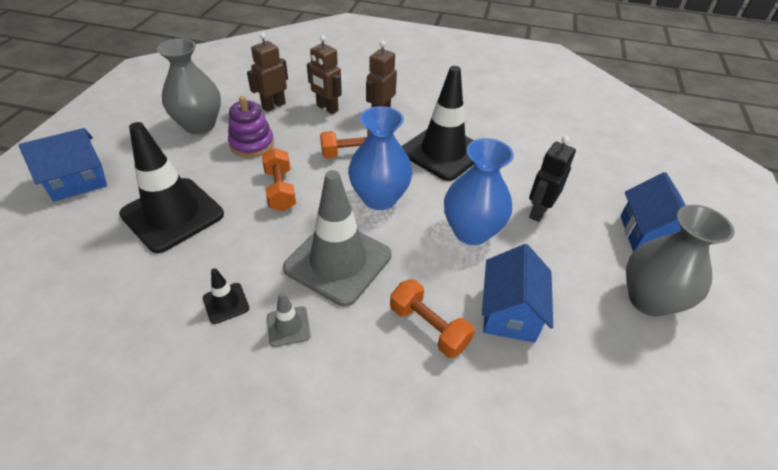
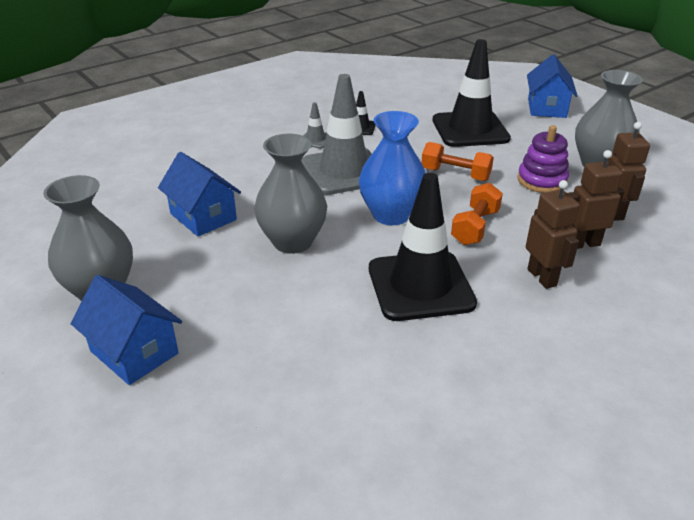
camera: 130 degrees right, 10 degrees down
orange dumbbell [390,279,475,358] -> none
blue vase [444,138,514,245] -> grey vase [254,134,327,254]
black robot [529,136,576,222] -> none

